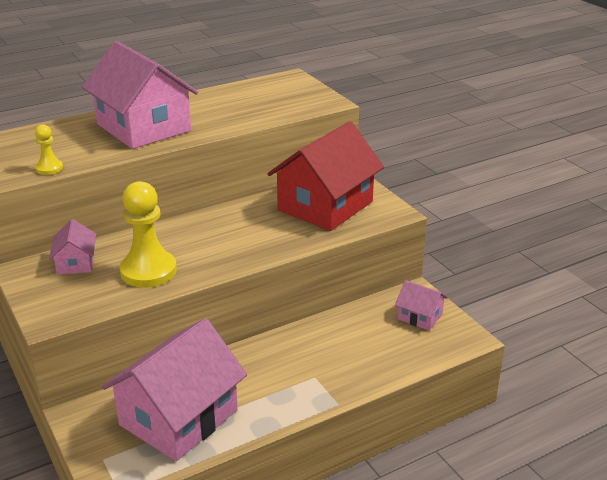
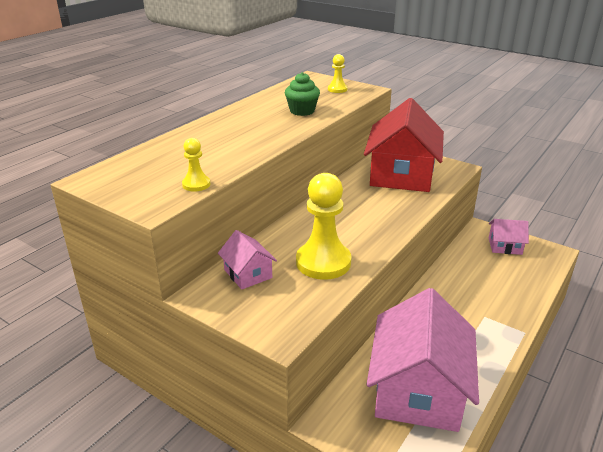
camera: 25 degrees left, 0 degrees up
pink house [82,41,198,149] -> none
none -> green cupcake [285,72,320,116]
none -> yellow pawn [328,54,348,93]

